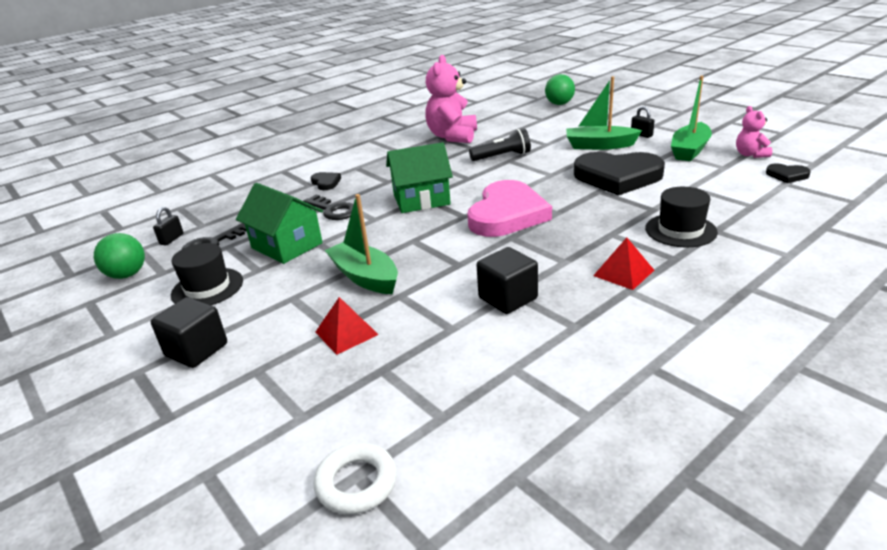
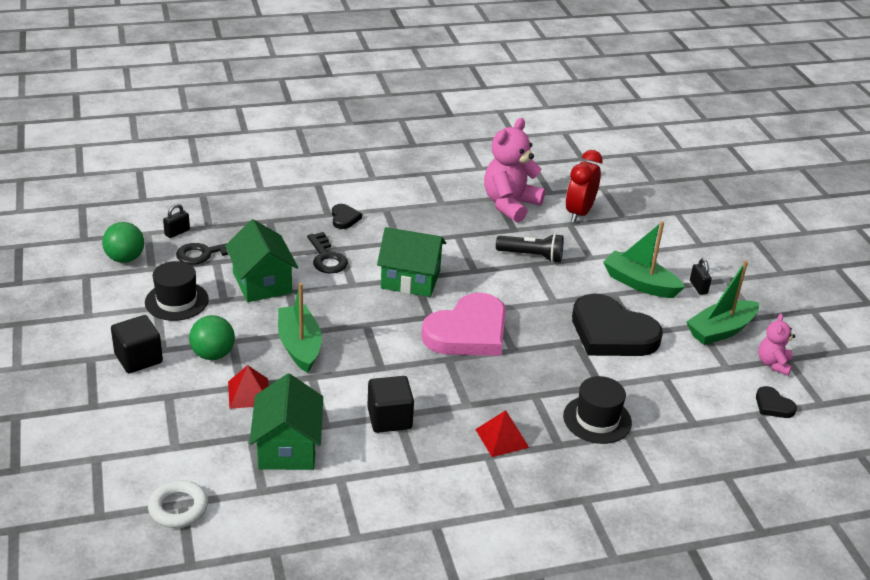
camera: 20 degrees right, 5 degrees up
green ball [545,74,575,105] -> green ball moved to [189,315,235,360]
none -> green house [249,374,323,470]
none -> red clock [566,150,603,223]

